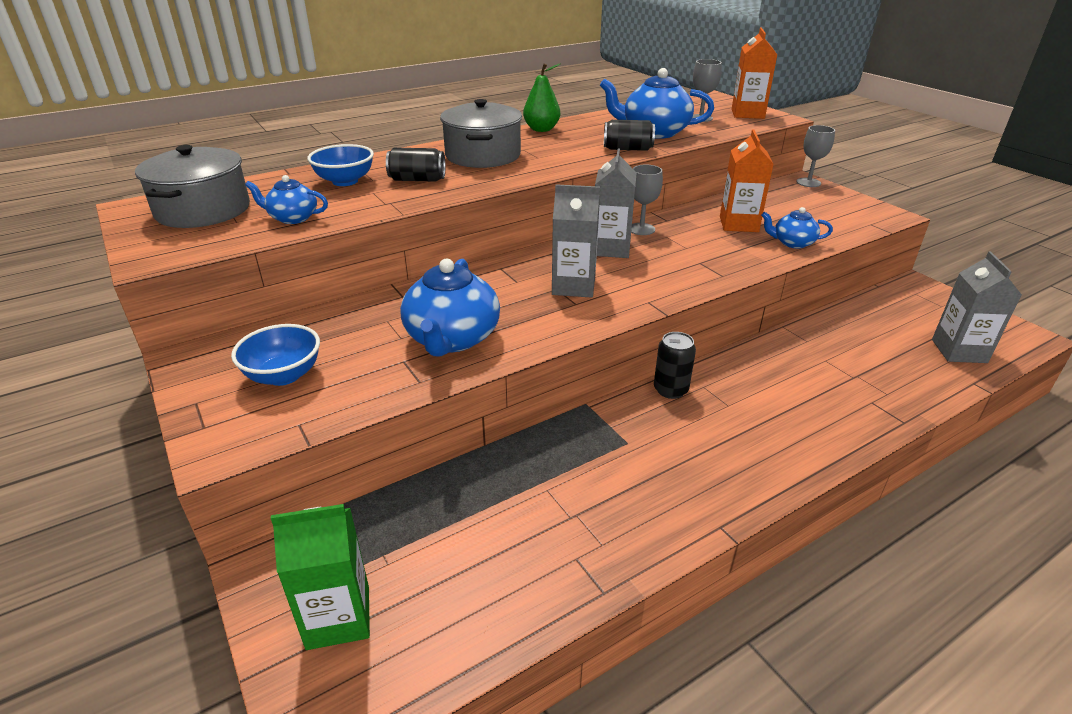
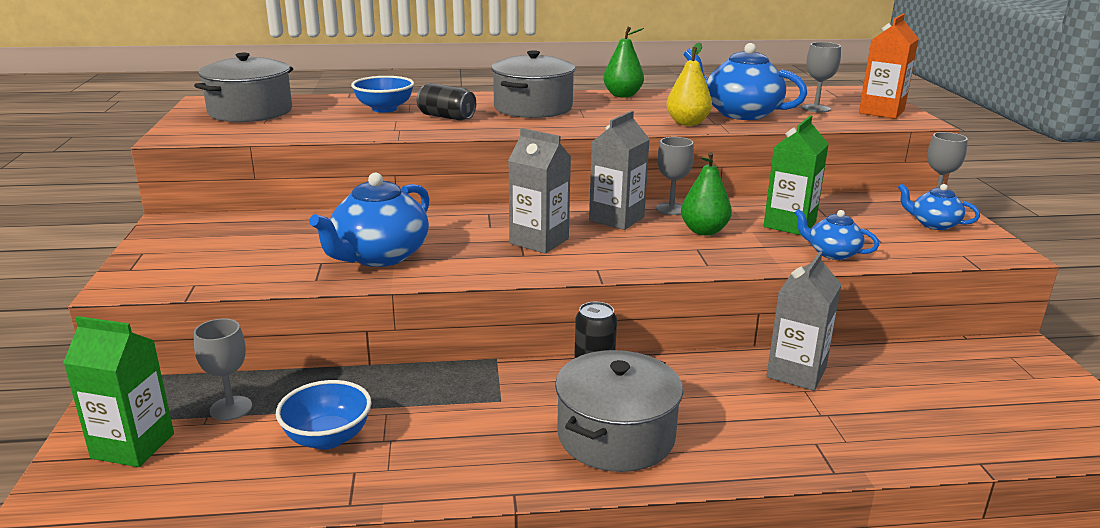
camera: 25 degrees right, 10 degrees down
blue bowl [231,324,320,386] -> blue bowl moved to [276,380,371,450]
blue teapot [245,175,328,224] -> blue teapot moved to [898,184,980,230]
black can [604,120,655,151] -> yellow pear [666,43,712,126]
orange carton [720,129,773,232] -> green carton [763,115,828,235]
grey carton [932,251,1022,363] -> grey carton moved to [767,251,842,391]
none -> grey goblet [194,319,252,421]
none -> grey pot [555,350,683,472]
none -> green pear [681,152,732,235]

